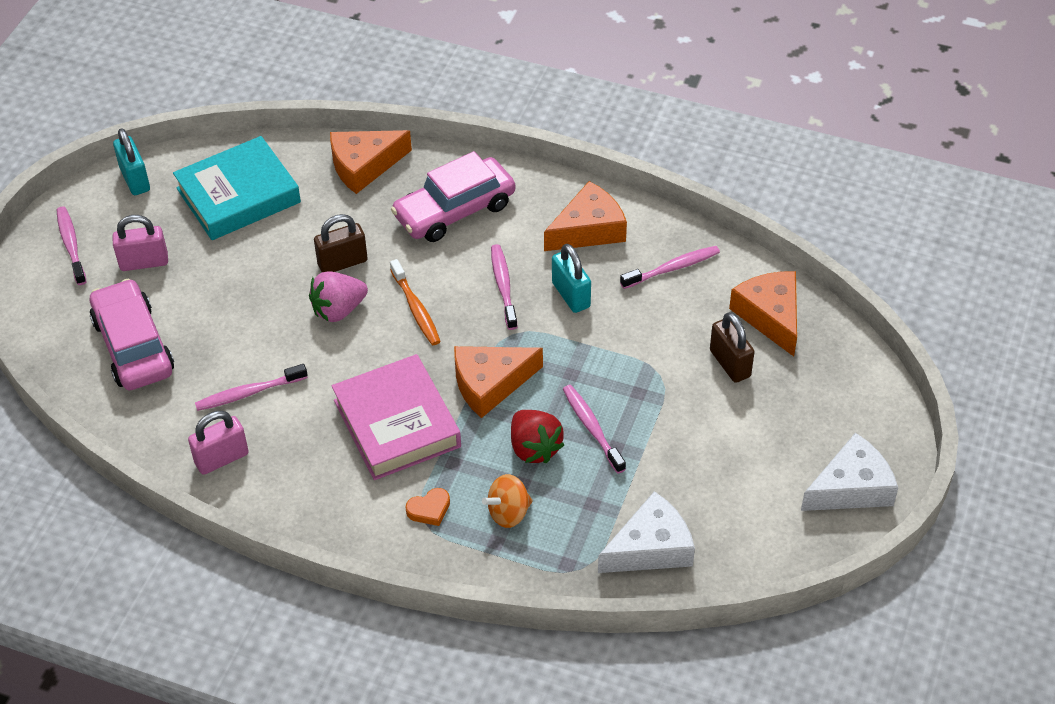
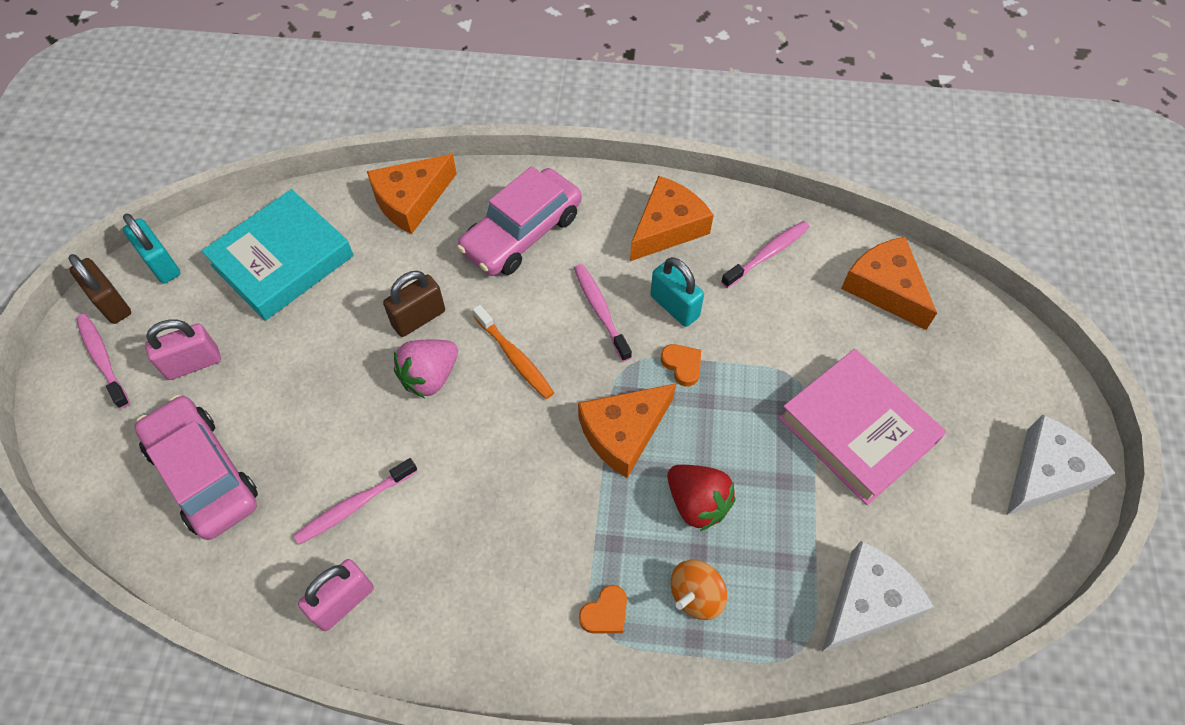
camera: 15 degrees left, 10 degrees up
pink book [332,354,461,480] -> pink book moved to [778,349,946,505]
pink toothbrush [563,385,626,474] -> none
brown padlock [710,312,754,383] -> brown padlock moved to [68,254,131,324]
none -> orange heart [661,344,701,387]

